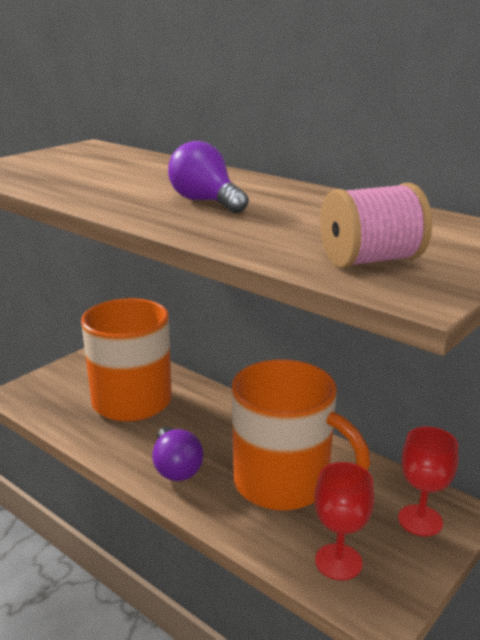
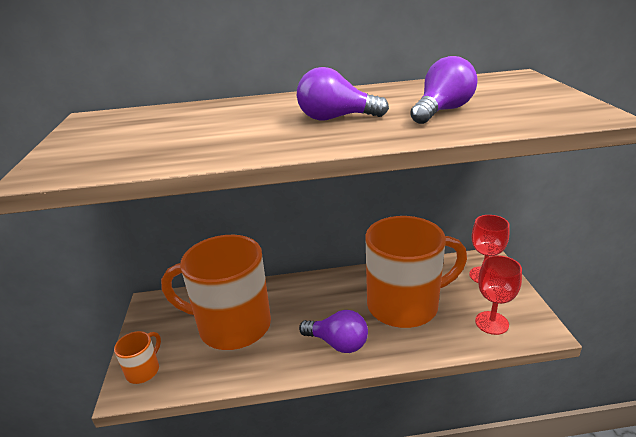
camera: 45 degrees left, 5 degrees up
pink spool [320,183,432,268] -> none
none -> orange mug [114,331,161,384]
none -> purple light bulb [410,56,478,124]

